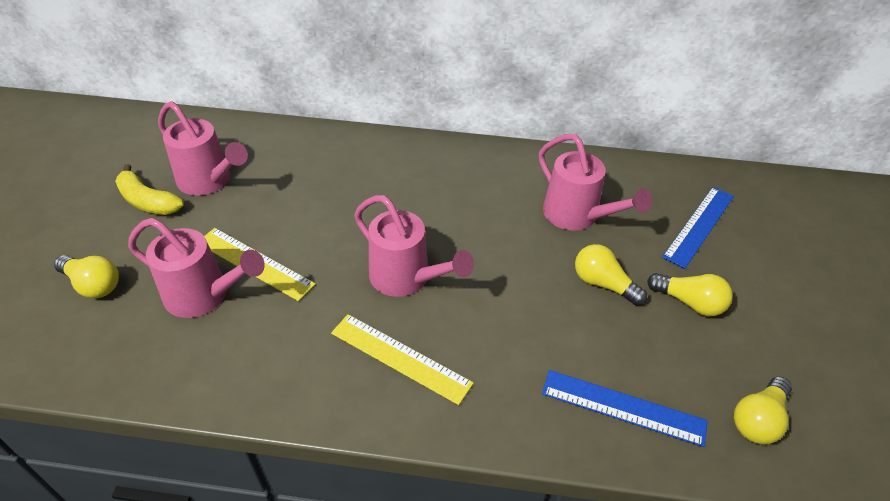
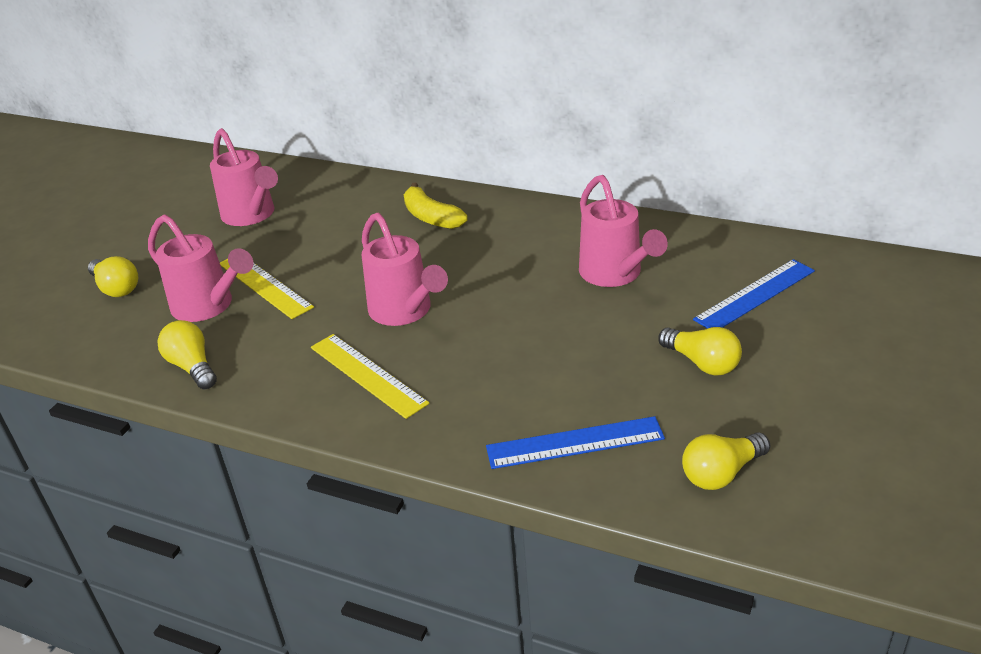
camera: 20 degrees right, 10 degrees down
yellow banana [115,164,184,215] -> yellow banana moved to [404,182,468,229]
blue ruler [542,370,708,447] -> blue ruler turned 45 degrees counterclockwise [486,416,665,469]
yellow light bulb [575,244,647,306] -> yellow light bulb moved to [157,320,217,389]

